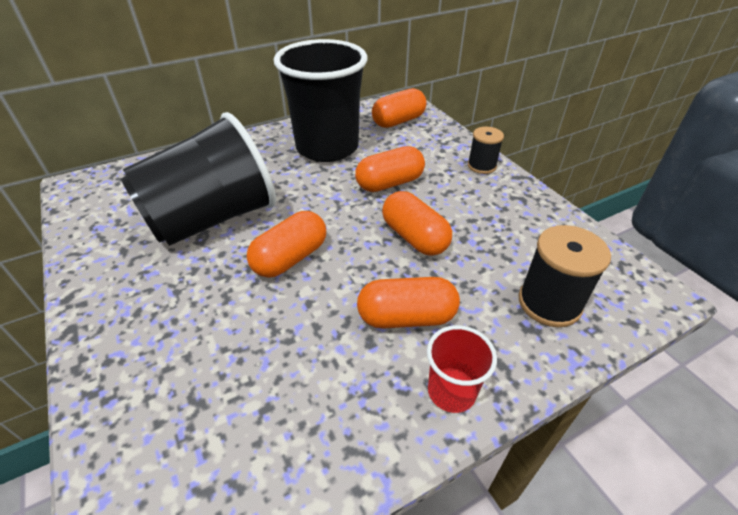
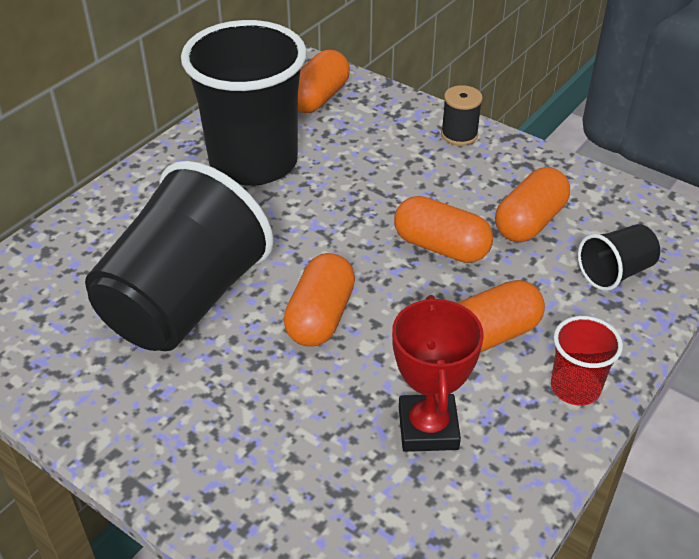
camera: 25 degrees left, 0 degrees up
orange capsule [355,146,425,192] -> orange capsule moved to [495,167,570,242]
black spool [518,225,611,327] -> black cup [578,224,660,291]
none -> red trophy [392,295,484,452]

